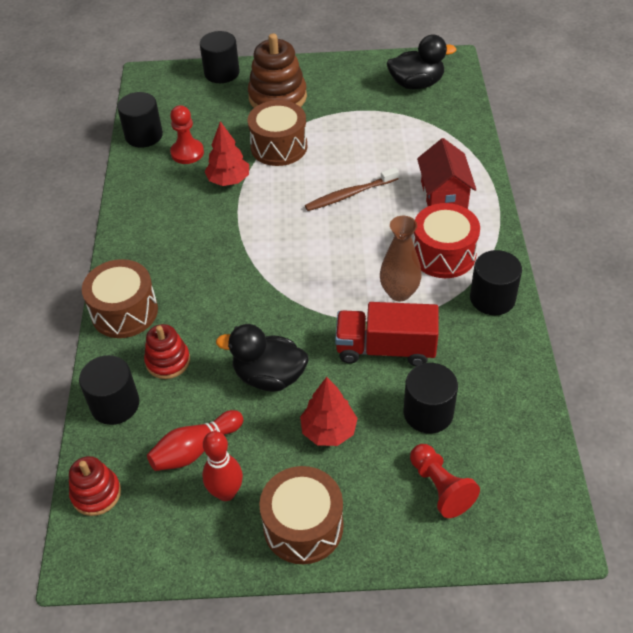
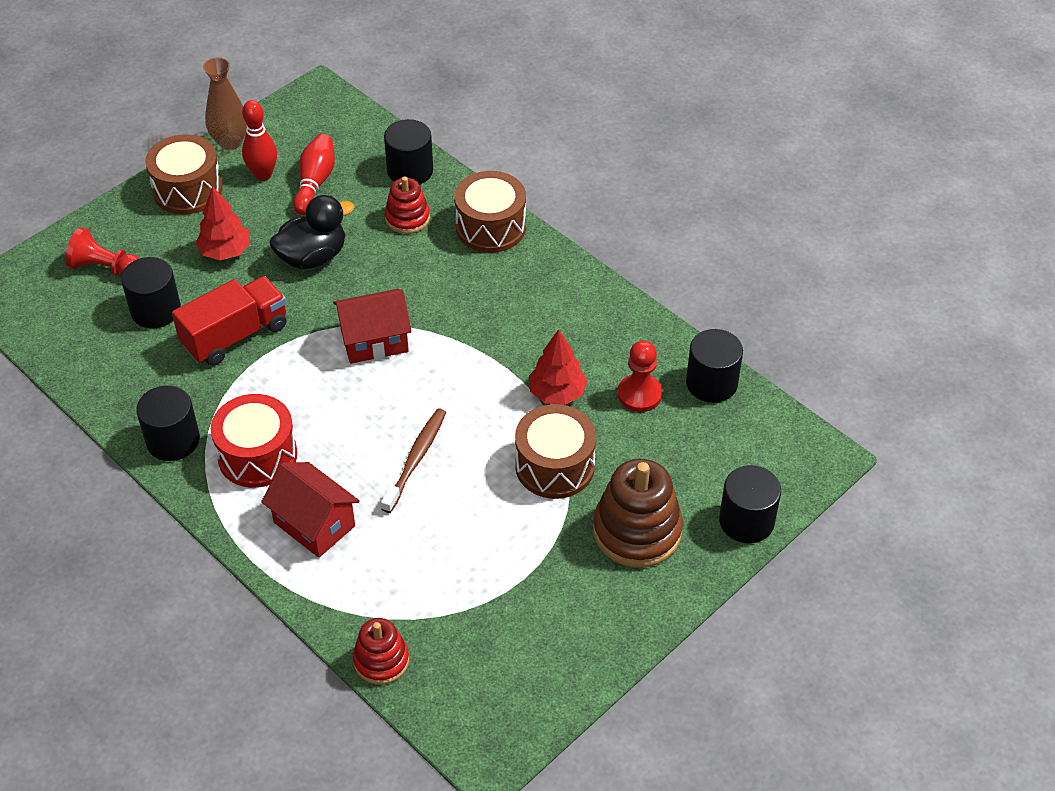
camera: 135 degrees right, 0 degrees up
red stacking toy [69,456,121,516] -> red stacking toy moved to [353,618,409,685]
brown vase [380,216,422,301] -> brown vase moved to [203,57,247,150]
black duck [387,35,457,89] -> none
none -> red house [333,289,411,364]

